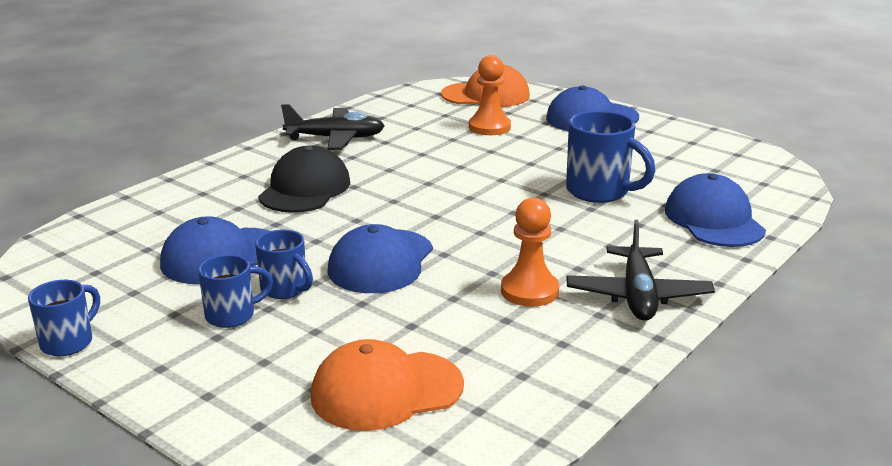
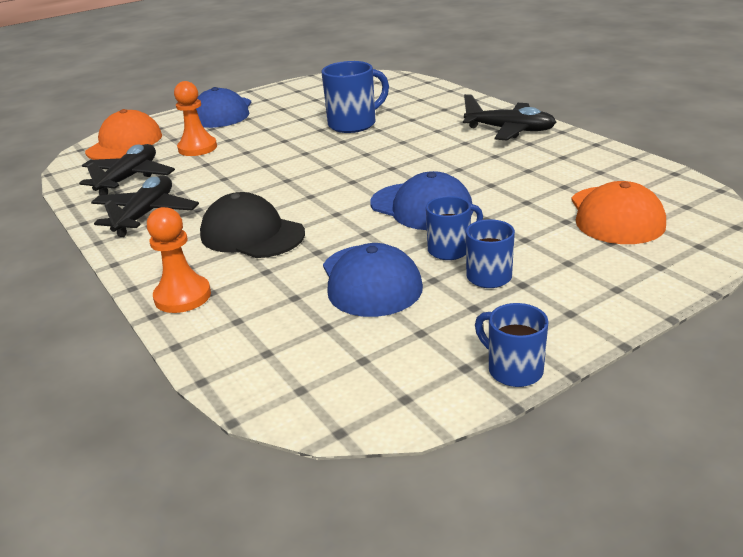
camera: 70 degrees left, 5 degrees up
orange pawn [501,198,559,307] -> orange pawn moved to [147,207,211,313]
blue cap [665,173,766,247] -> none
none -> black plane [79,144,175,195]

